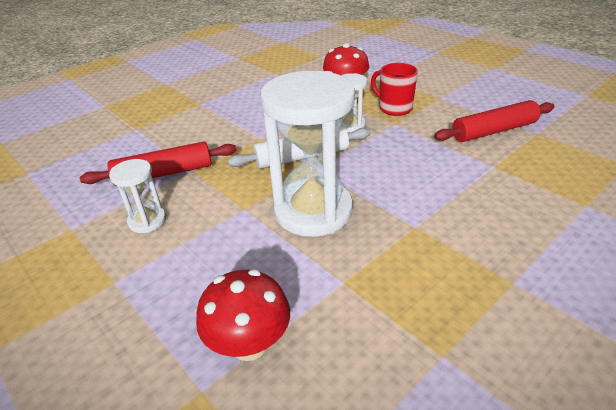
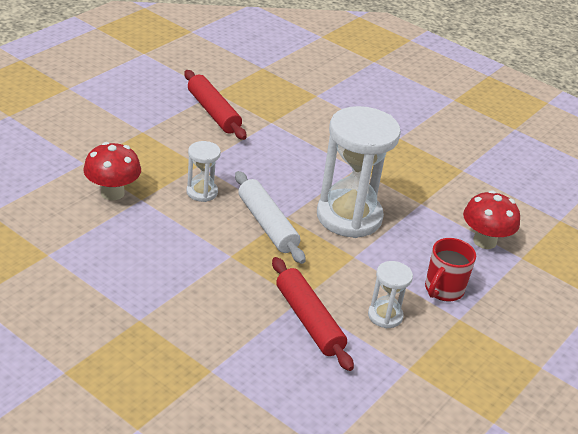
camera: 105 degrees left, 0 degrees up
red mug [371,63,418,116] -> red mug moved to [425,238,476,302]

